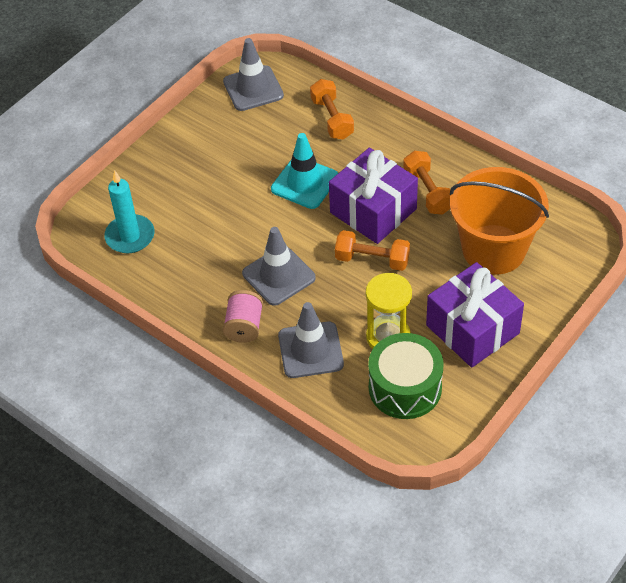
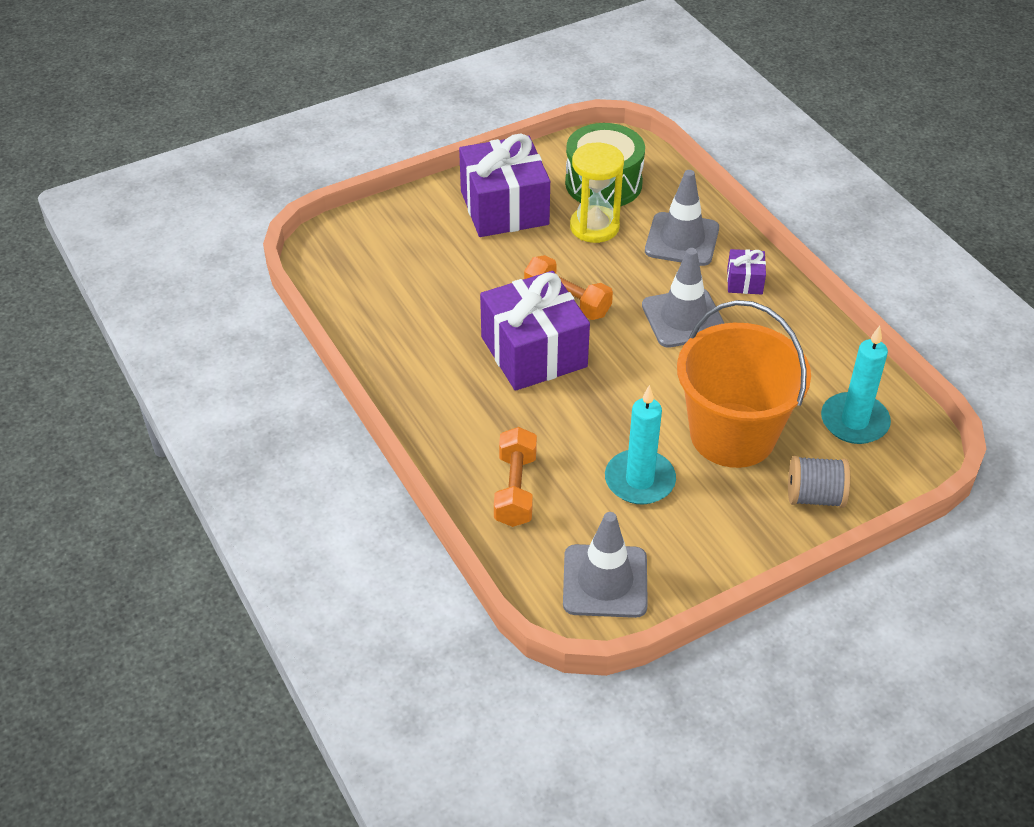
camera: 160 degrees left, 5 degrees down
pink spool [223,290,263,343] -> purple gift [727,249,766,294]
turquoise traffic cone [271,133,338,209] -> none
orange dumbbell [403,151,451,214] -> none
orange bucket [450,167,549,275] -> orange bucket moved to [677,300,811,468]
none -> turquoise candle [605,385,676,504]
none -> grey spool [788,456,850,508]

